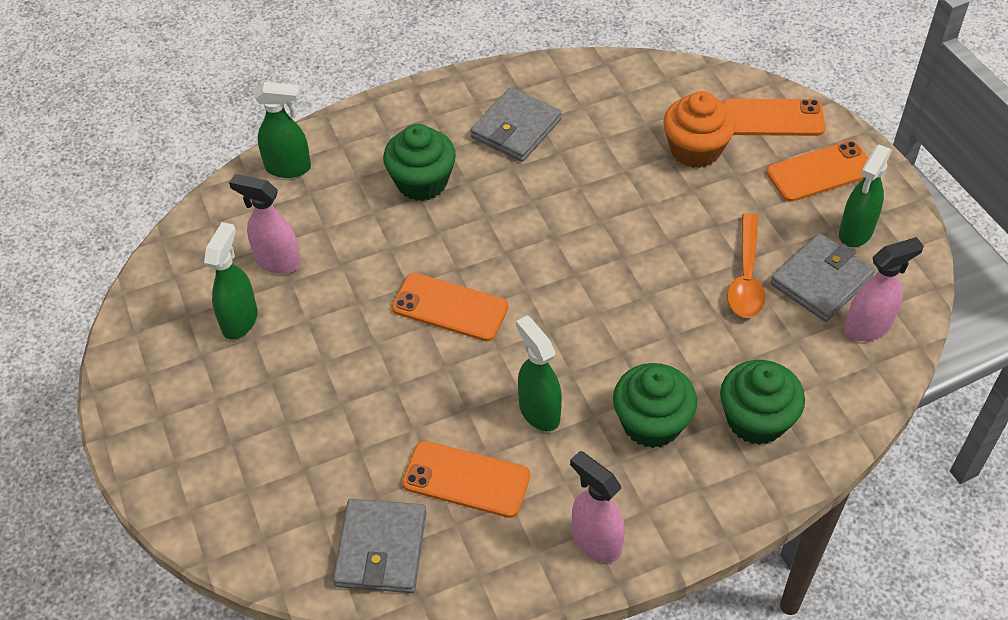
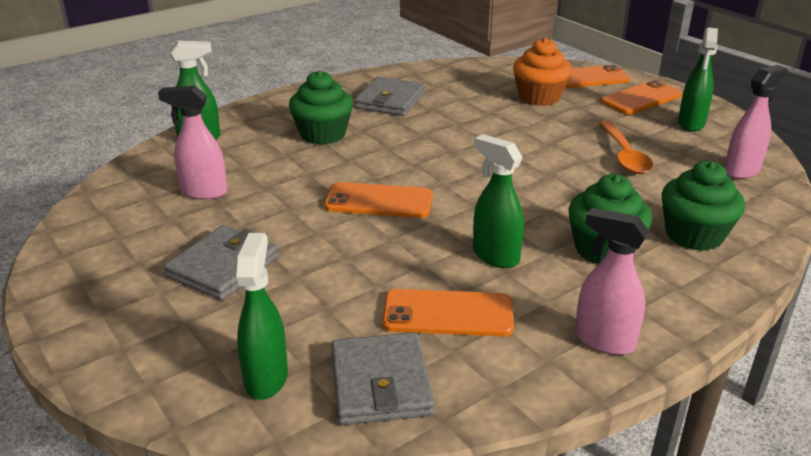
camera: 15 degrees left, 20 degrees down
green spray bottle [204,222,258,340] -> green spray bottle moved to [236,233,288,400]
grey wallet [770,233,875,322] -> grey wallet moved to [164,225,279,301]

